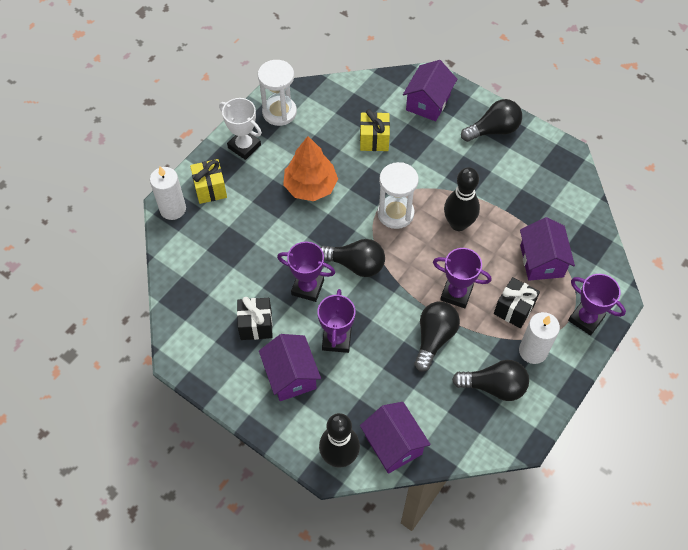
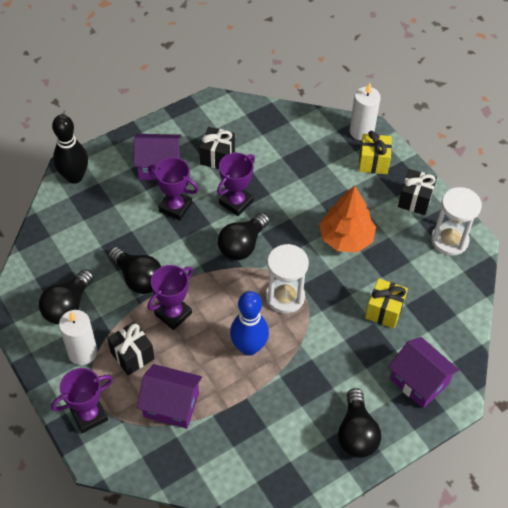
camera: 110 degrees right, 5 degrees down
white trophy [219,98,262,160] -> black gift [398,169,437,215]
purple house [360,402,431,474] -> none
black bowling pin [444,167,480,231] -> blue bowling pin [230,291,269,356]

